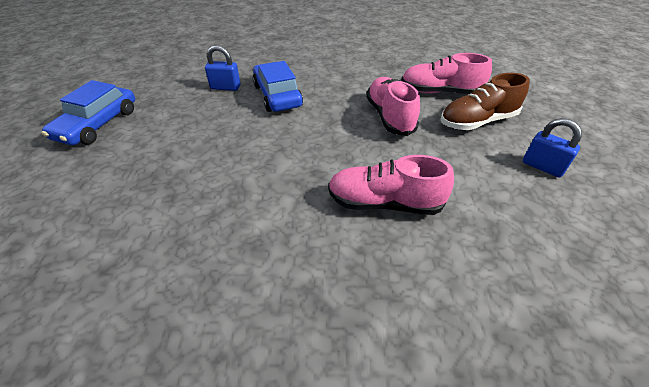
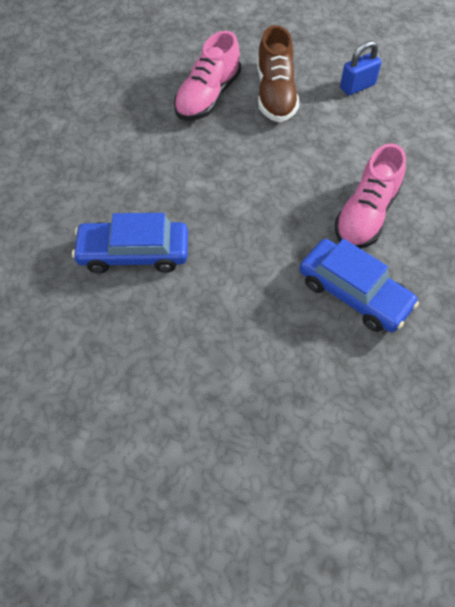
camera: 70 degrees left, 15 degrees up
blue car [42,80,135,145] -> blue car moved to [300,238,419,332]
blue padlock [205,45,241,91] -> none
pink shoe [366,77,420,136] -> none

